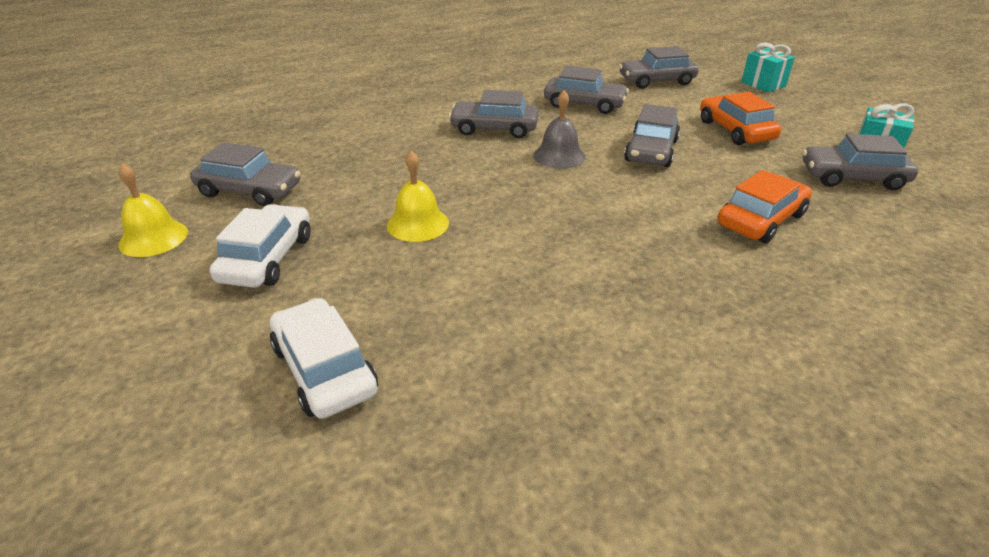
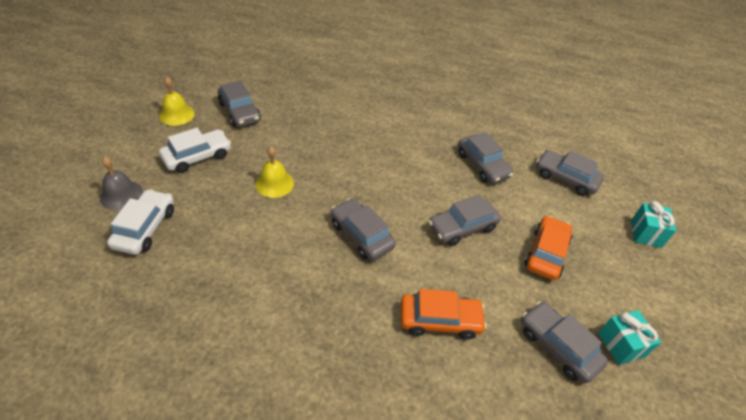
camera: 40 degrees right, 10 degrees up
grey car [449,90,539,138] -> grey car moved to [331,198,396,260]
grey bell [533,90,586,169] -> grey bell moved to [100,157,143,210]

